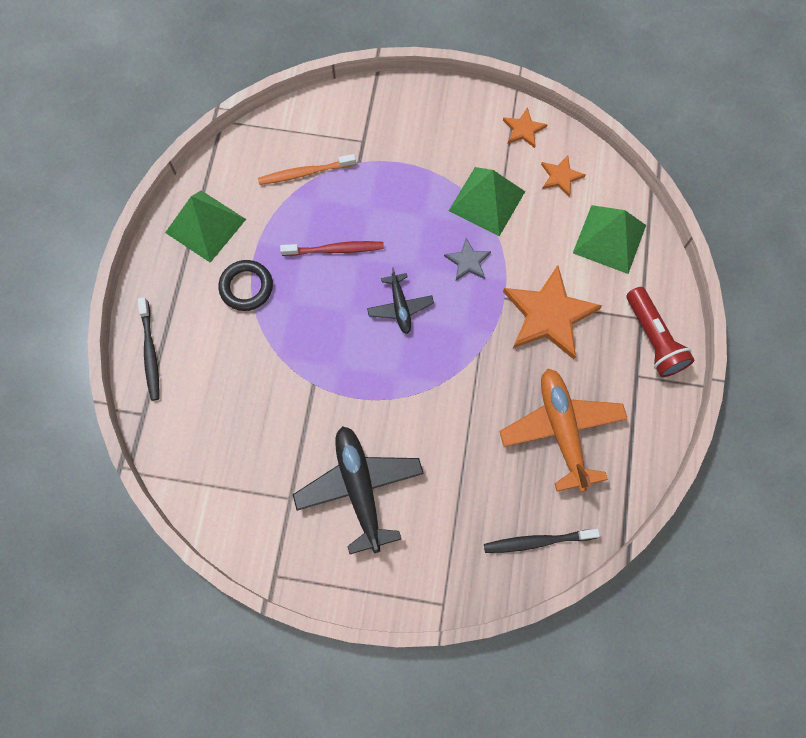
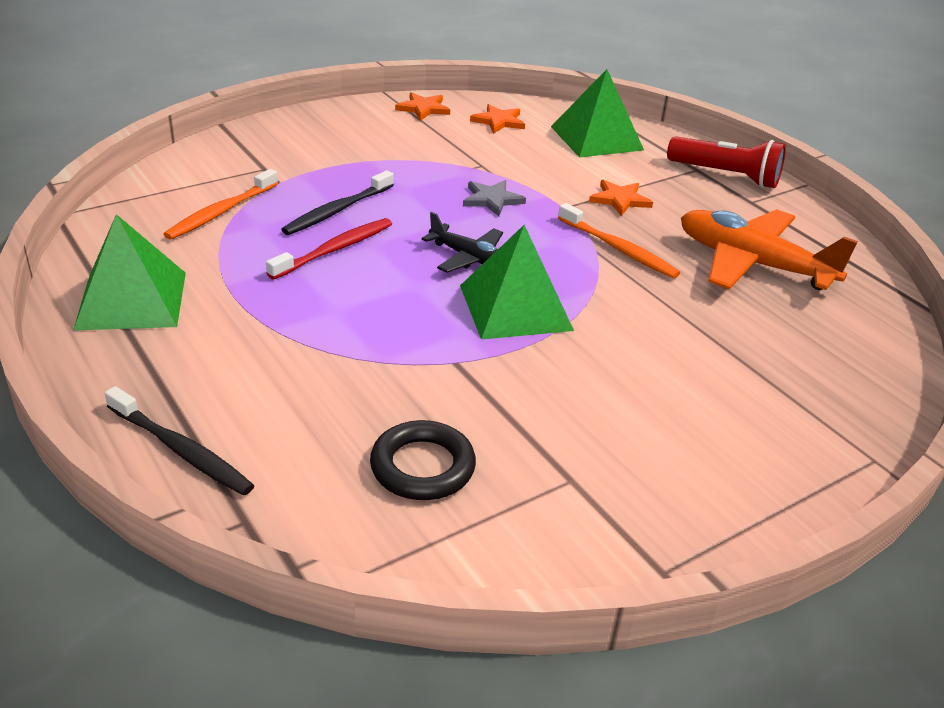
camera: 45 degrees left, 35 degrees down
black ring [218,260,273,311] -> black ring moved to [370,420,476,500]
black plane [293,426,424,554] -> none
green pyramid [449,167,525,236] -> green pyramid moved to [460,225,574,340]
black toothbrush [484,529,600,553] -> black toothbrush moved to [281,170,394,235]
orange star [503,265,602,359] -> orange star [589,180,653,216], size x0.49
none -> orange toothbrush [558,203,680,279]

